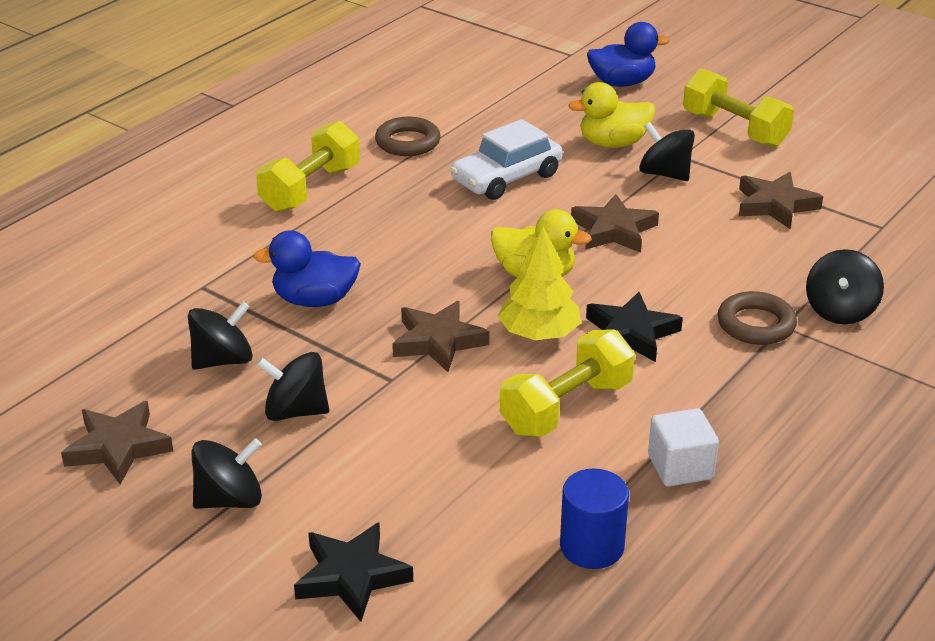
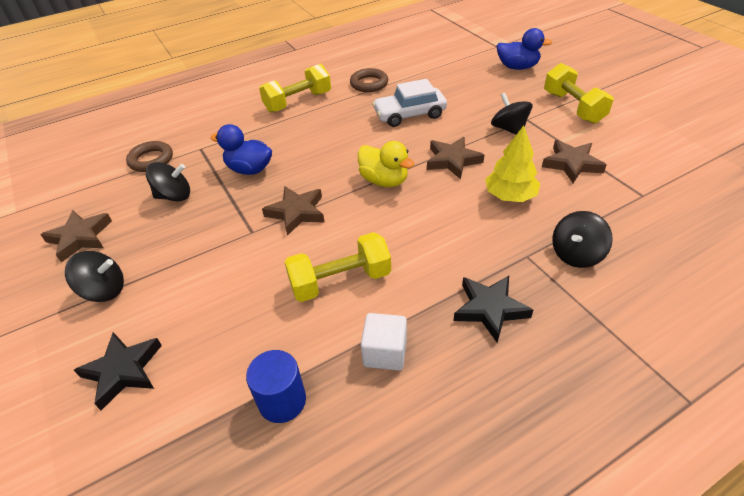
camera: 25 degrees right, 10 degrees up
black spinning top [256,352,329,421] -> none
yellow tree [498,227,581,340] -> yellow tree moved to [485,125,540,202]
yellow duck [568,82,655,148] -> none
black star [586,292,683,362] -> black star moved to [454,276,533,343]
brown ring [717,291,797,345] -> brown ring moved to [126,141,173,172]

